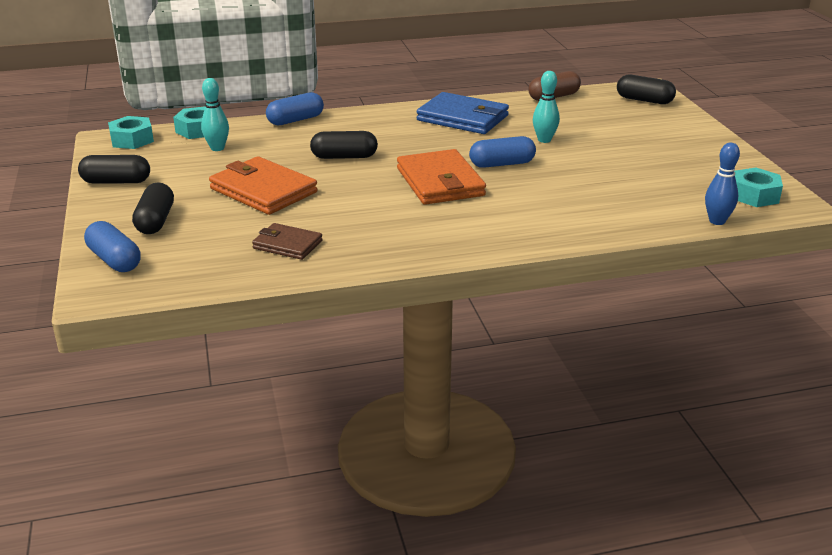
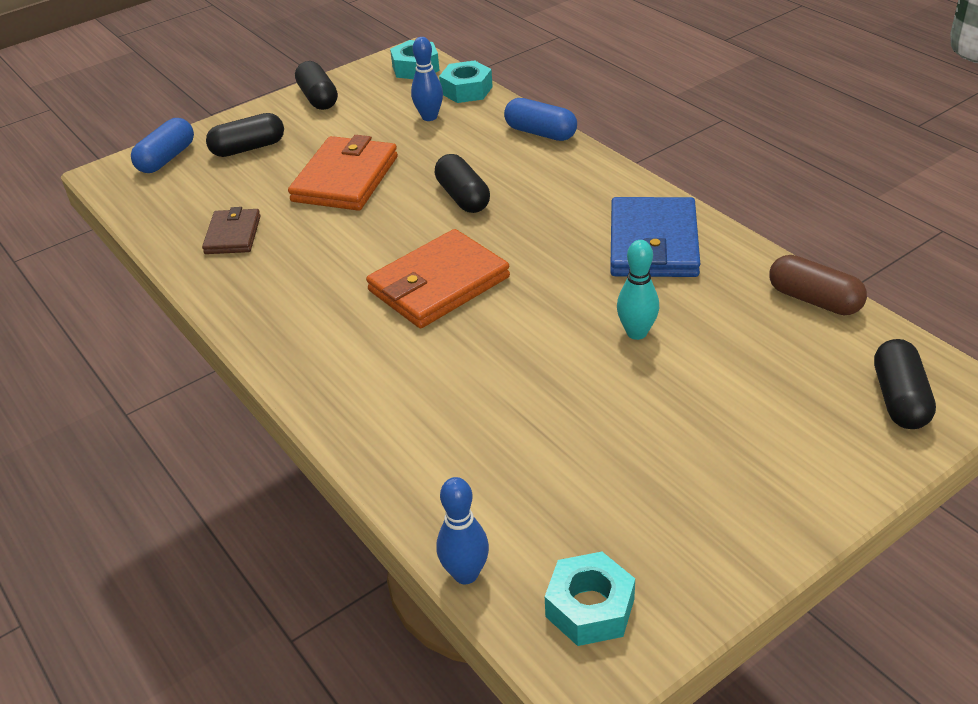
camera: 70 degrees right, 10 degrees up
turquoise bowling pin [201,78,229,151] -> blue bowling pin [411,37,443,121]
blue capsule [469,136,536,168] -> none

